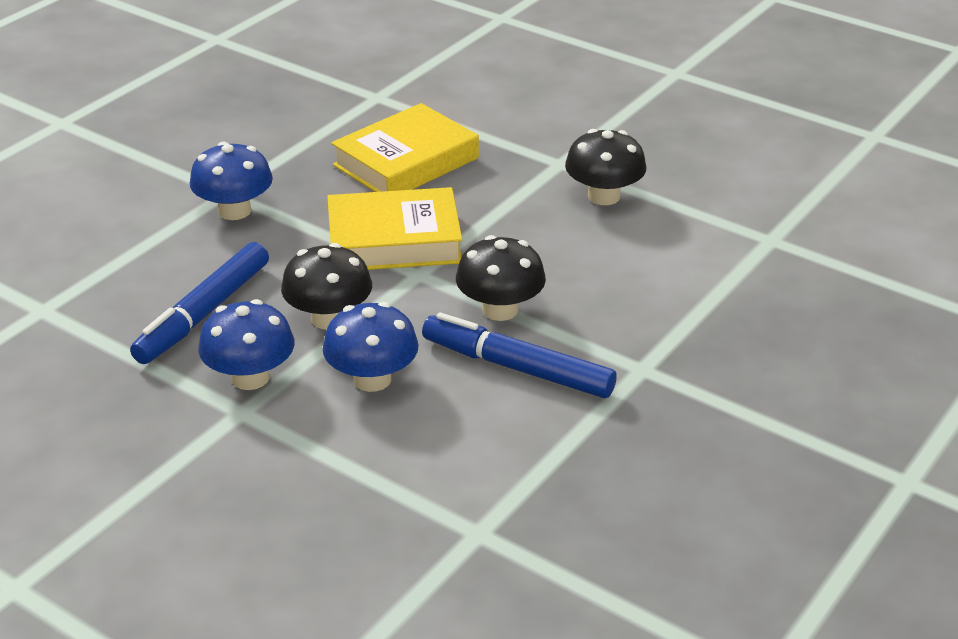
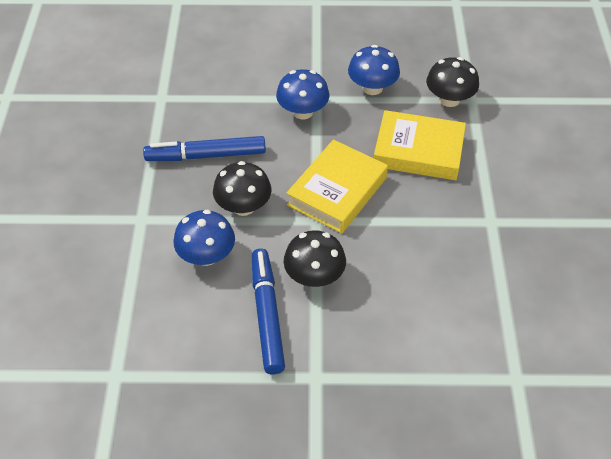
camera: 55 degrees right, 15 degrees up
blue mushroom [198,299,295,390] -> blue mushroom moved to [348,45,400,95]
yellow book [327,187,462,270] -> yellow book turned 75 degrees clockwise [286,140,388,233]
black mushroom [565,129,646,205] -> black mushroom moved to [426,57,479,107]

